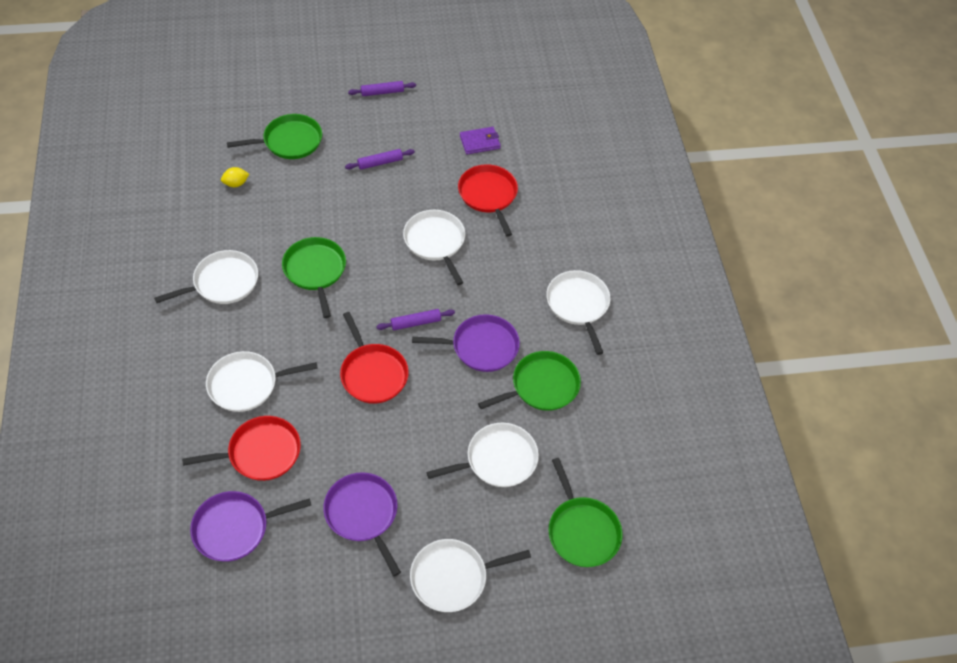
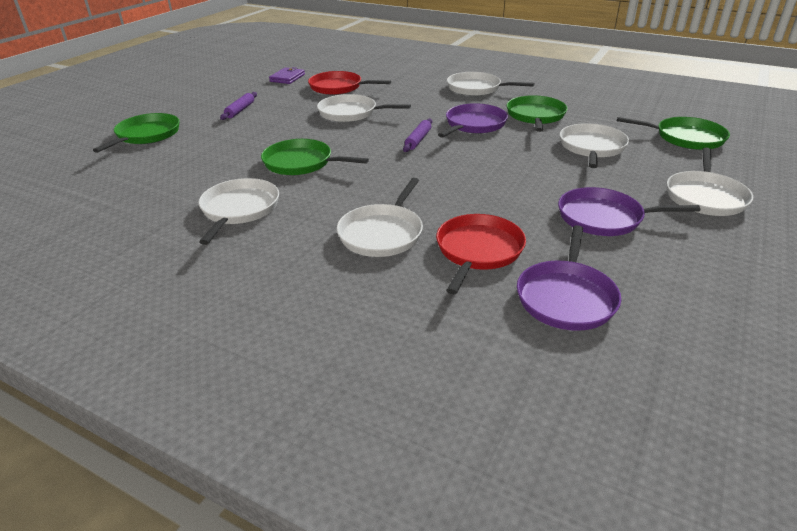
camera: 50 degrees left, 20 degrees down
yellow lemon [221,167,249,187] -> none
red pan [340,312,409,404] -> none
purple rolling pin [348,81,416,96] -> none

